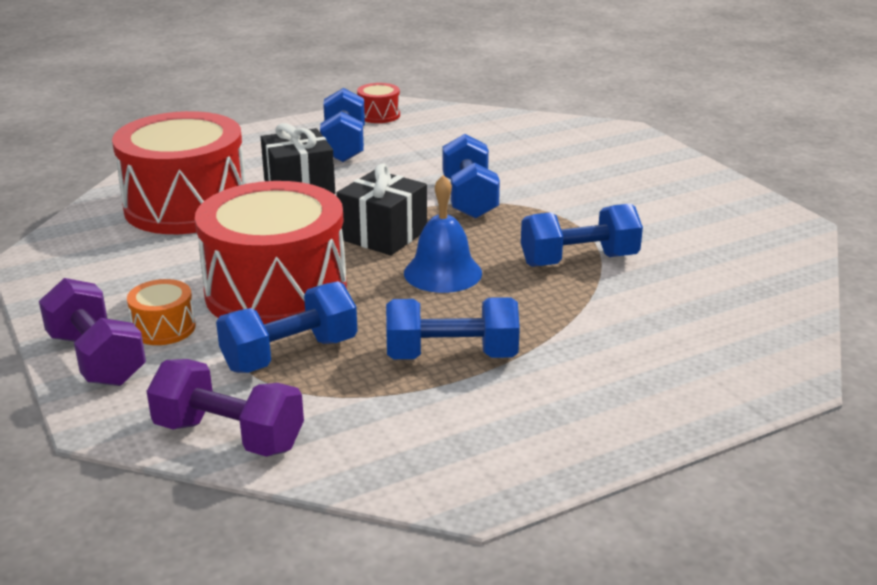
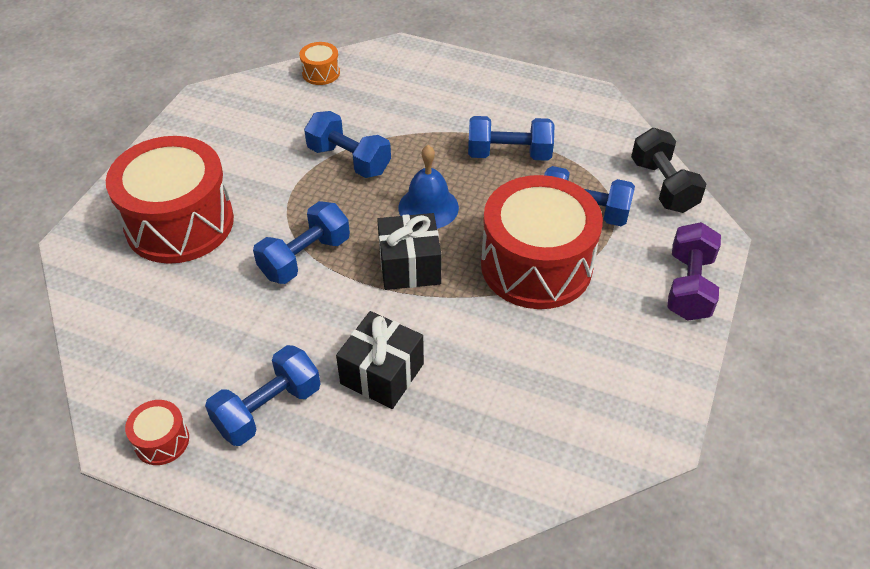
camera: 130 degrees left, 20 degrees up
red drum [112,111,246,234] -> red drum moved to [106,136,234,264]
orange drum [127,279,196,345] -> orange drum moved to [299,42,340,85]
purple dumbbell [147,359,304,457] -> black dumbbell [631,128,706,213]
blue dumbbell [386,297,520,359] -> blue dumbbell turned 45 degrees counterclockwise [468,116,554,161]

